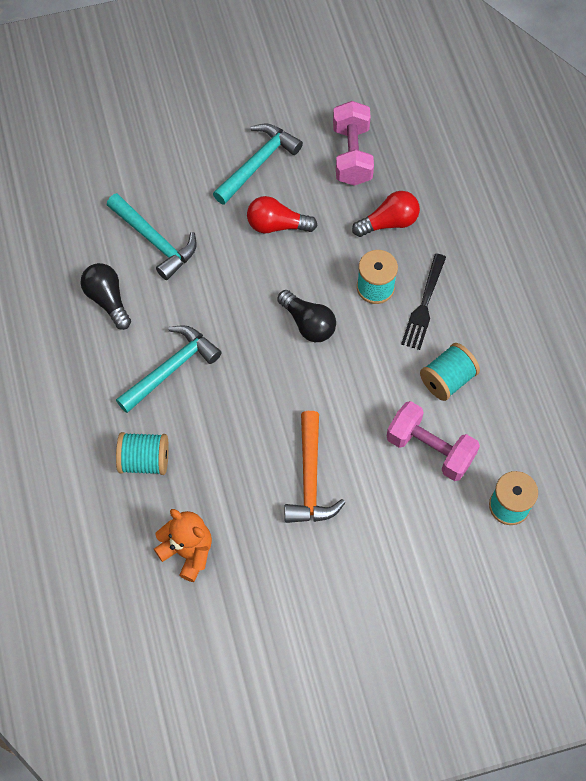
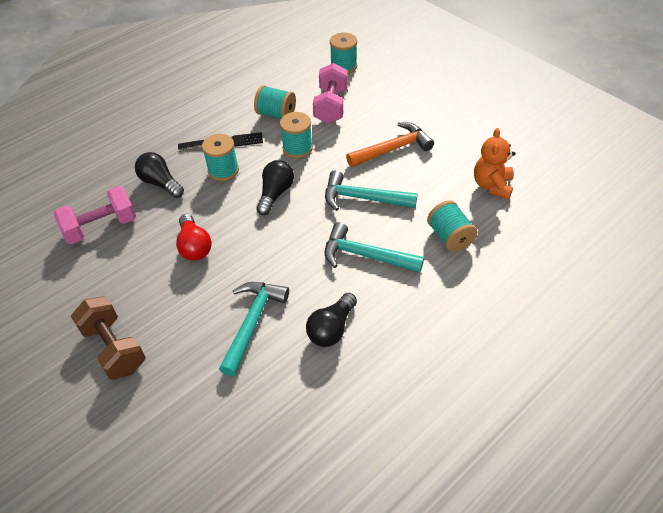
camera: 115 degrees left, 15 degrees down
turquoise hammer [213,124,303,205] -> turquoise hammer moved to [325,170,418,211]
red light bulb [352,191,420,237] -> black light bulb [135,152,184,198]
none -> brown dumbbell [71,296,146,380]
none -> turquoise spool [280,112,313,158]

